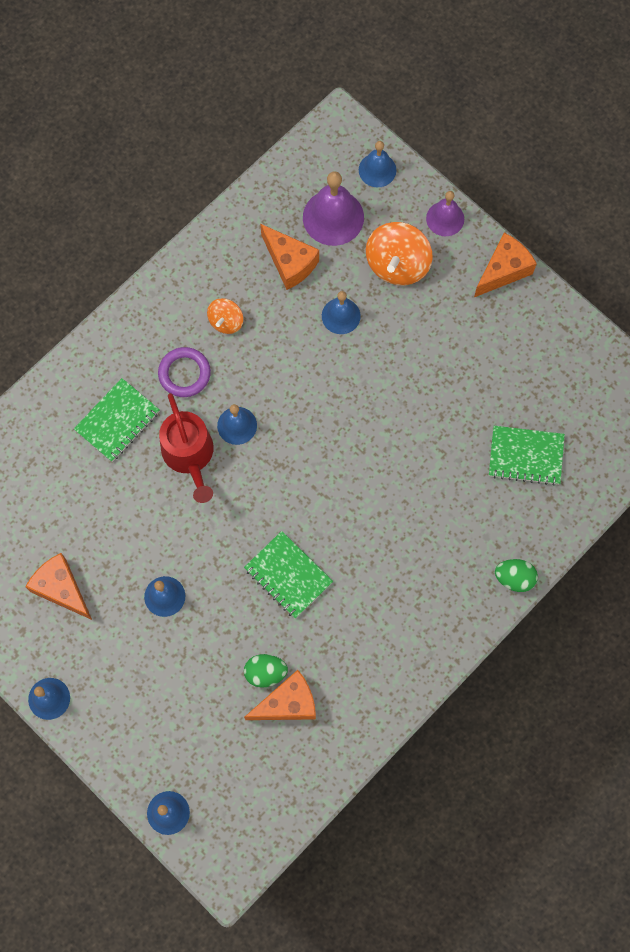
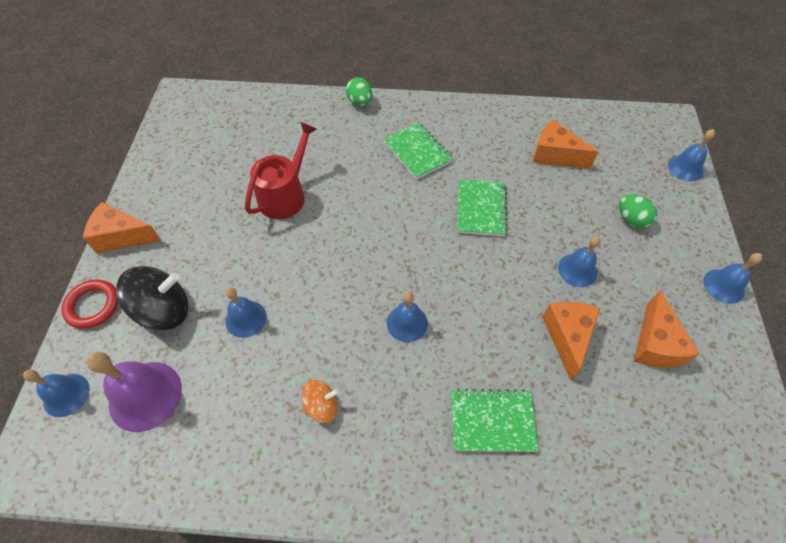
camera: 130 degrees left, 15 degrees down
purple ring [158,347,211,397] -> none
red watering can [159,393,214,503] -> red watering can moved to [245,122,317,219]
green egg [244,654,288,688] -> green egg moved to [619,194,657,228]
orange cheese [260,224,319,290] -> orange cheese moved to [542,302,600,380]
orange spinning top [366,222,433,285] -> black spinning top [116,266,188,330]
purple bell [426,191,464,236] -> red ring [61,279,118,329]
green notebook [489,426,565,486] -> green notebook moved to [383,122,453,180]

